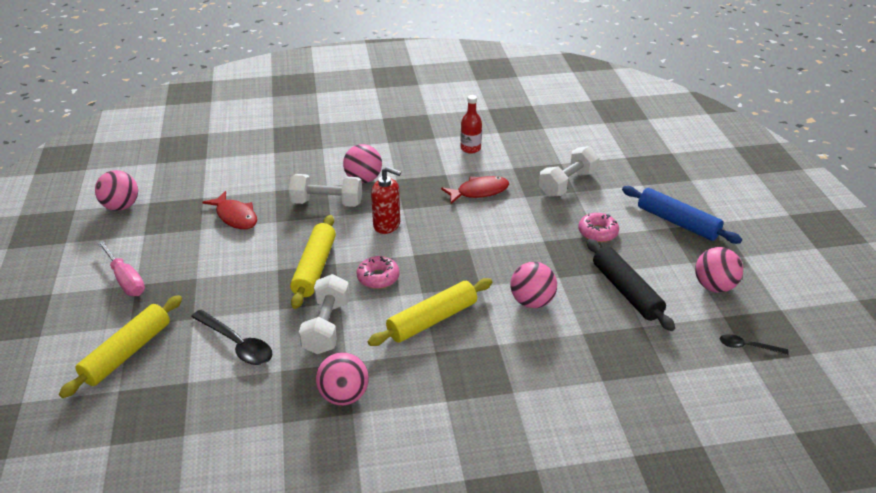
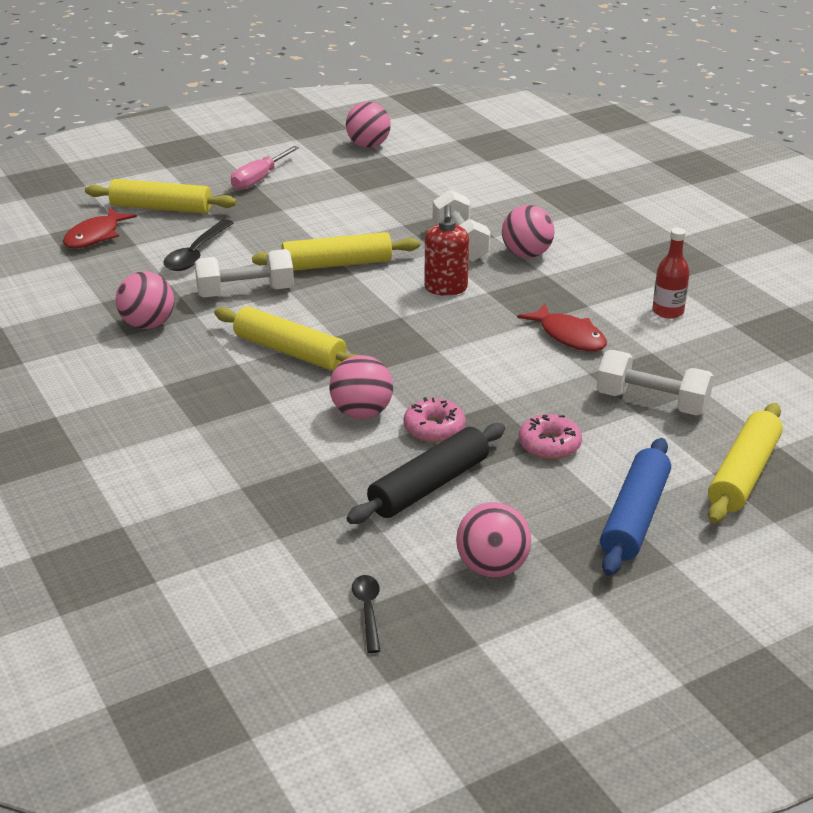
camera: 70 degrees right, 5 degrees down
red fish [202,191,257,229] -> red fish moved to [63,208,137,248]
pink donut [357,256,400,289] -> pink donut moved to [404,397,466,442]
none -> yellow rolling pin [708,403,783,524]

